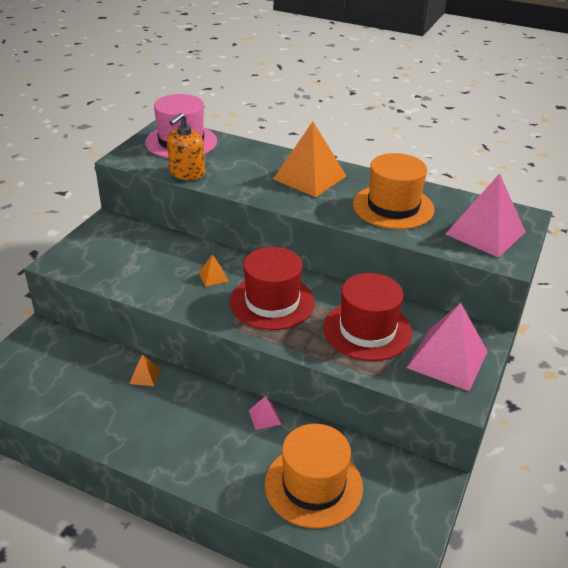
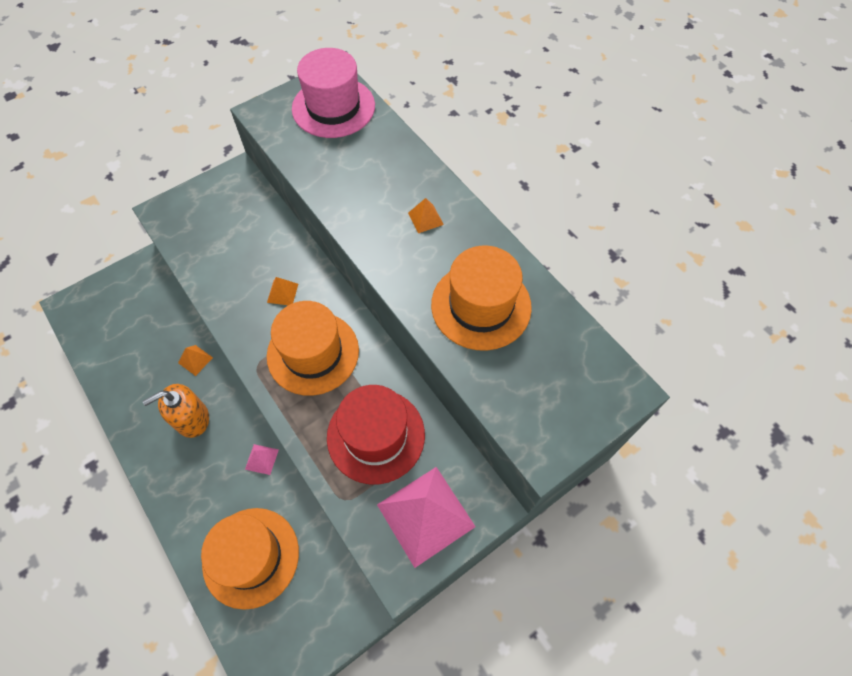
camera: 30 degrees right, 25 degrees up
orange soap dispenser [167,113,205,180] -> orange soap dispenser moved to [142,384,209,438]
red hat [230,247,315,330] -> orange hat [267,301,359,396]
orange pyramid [273,121,346,197] -> orange pyramid [408,198,444,233], size x0.43
pink pyramid [446,173,525,257] -> none

